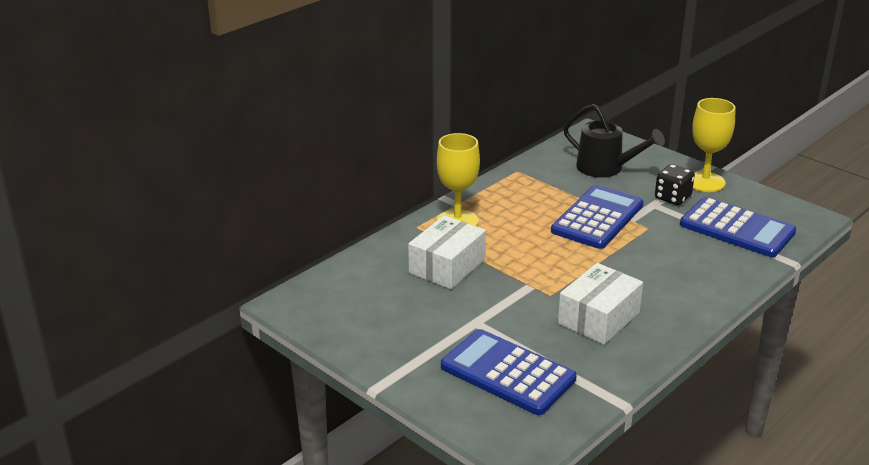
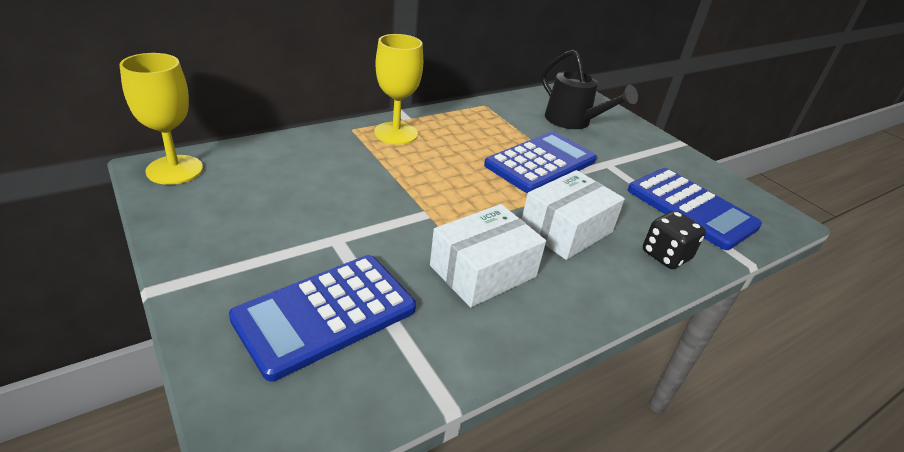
camera: 10 degrees right, 5 degrees up
white box [408,215,486,289] -> white box moved to [522,170,625,260]
blue calculator [441,329,577,415] -> blue calculator turned 90 degrees counterclockwise [229,255,416,381]
black dice [655,164,695,205] -> black dice moved to [643,211,706,269]
yellow goblet [692,98,735,192] -> yellow goblet moved to [120,53,203,185]

